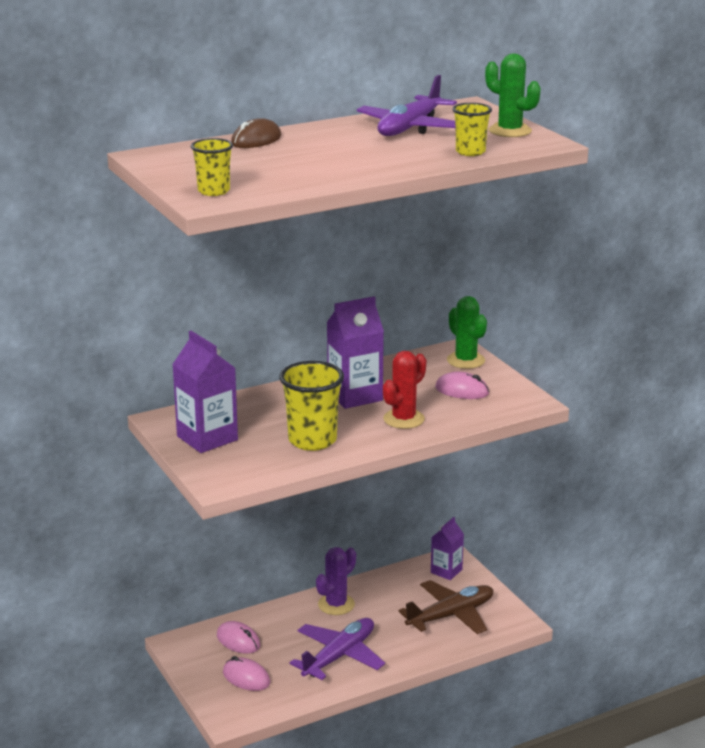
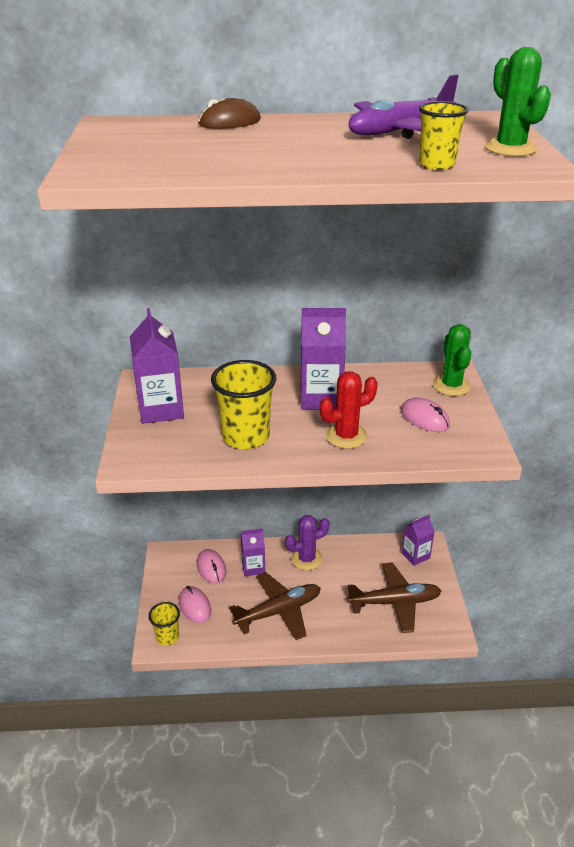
camera: 25 degrees right, 10 degrees up
yellow cup [191,138,233,196] -> yellow cup moved to [149,602,180,646]
purple plane [290,618,385,680] -> brown plane [229,572,321,640]
none -> purple carton [241,529,265,576]

